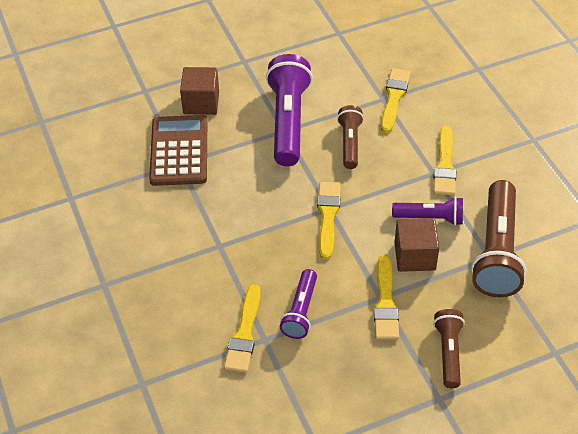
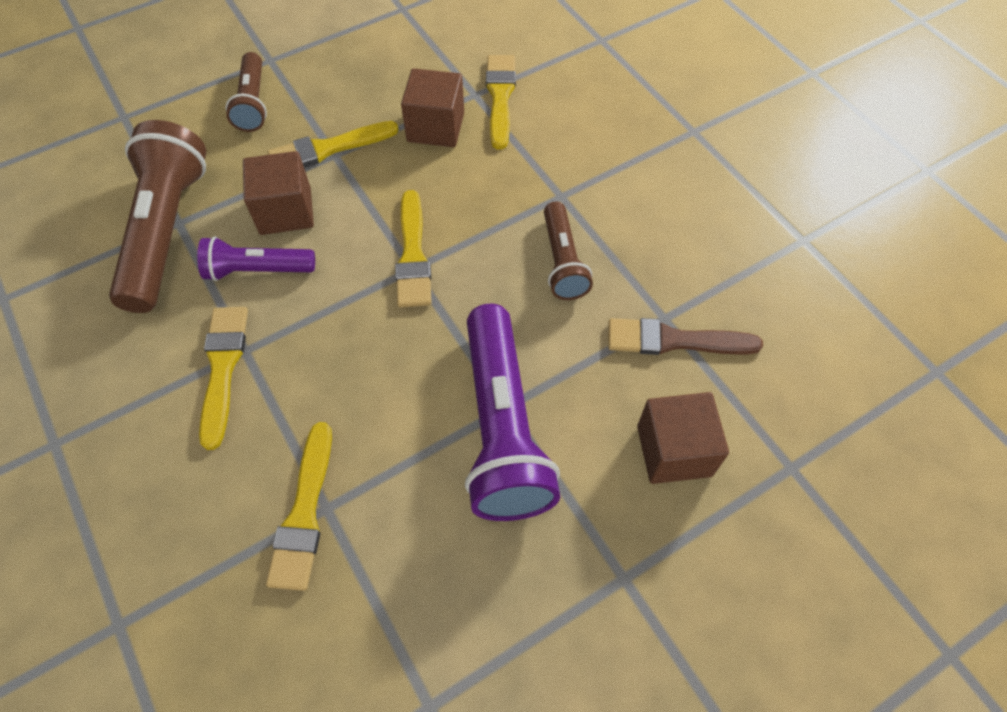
camera: 170 degrees right, 10 degrees up
brown calculator [149,115,207,186] -> brown brush [608,318,763,355]
purple flashlight [280,269,317,339] -> brown cube [401,68,464,147]
brown flashlight [337,105,364,169] -> brown flashlight moved to [544,202,593,300]
yellow brush [374,255,399,340] -> yellow brush turned 105 degrees counterclockwise [268,121,399,168]

